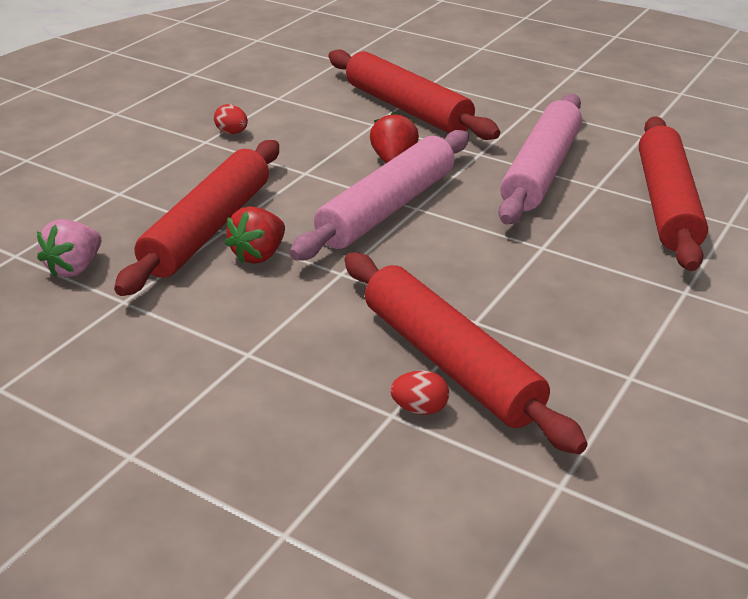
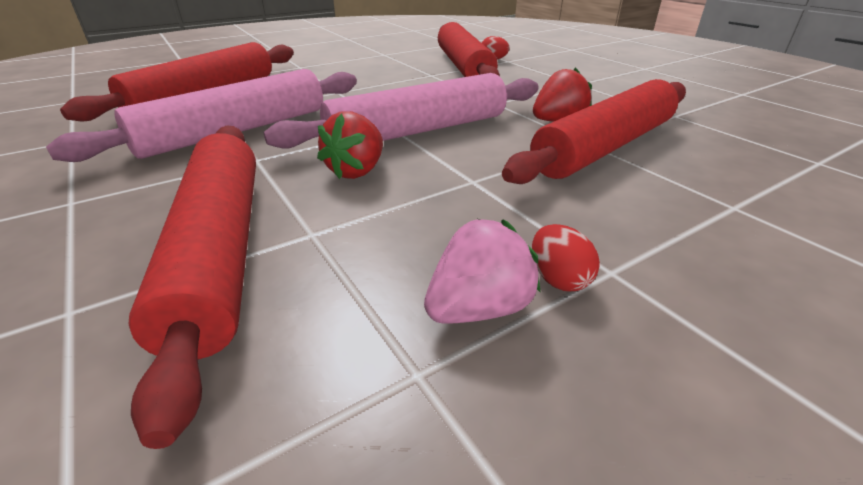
camera: 155 degrees left, 0 degrees up
pink strawberry [37,219,101,278] -> pink strawberry moved to [424,219,541,324]

